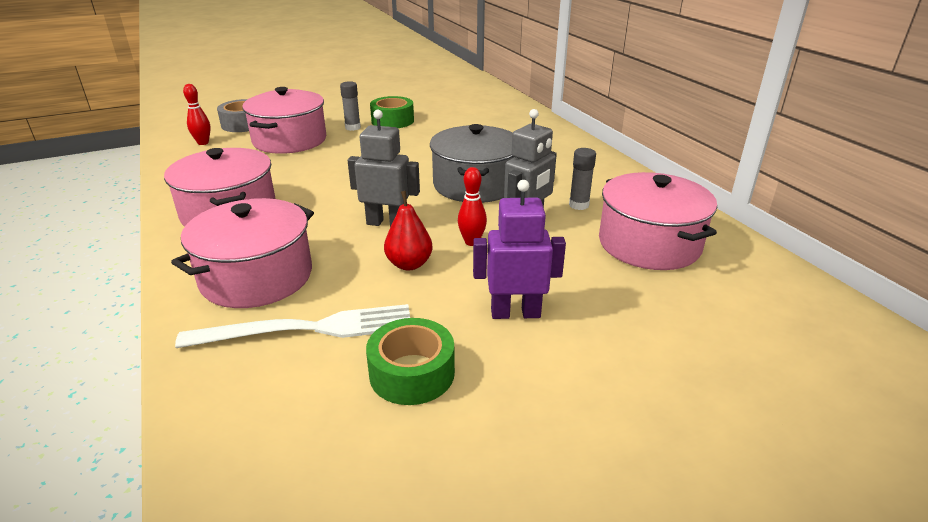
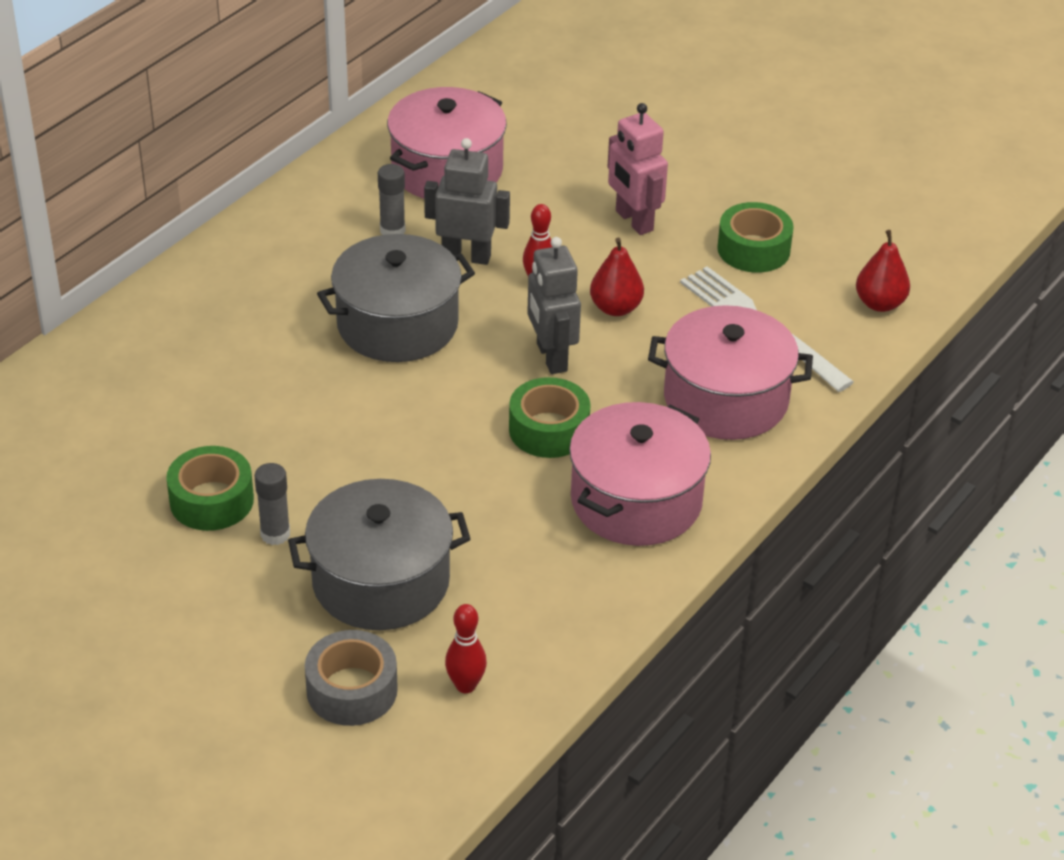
camera: 120 degrees left, 10 degrees up
pink pot [242,87,326,154] -> grey pot [288,479,470,630]
purple robot [473,180,566,319] -> pink robot [607,103,668,235]
none -> green tape [509,377,591,458]
none -> red pear [856,230,910,312]

